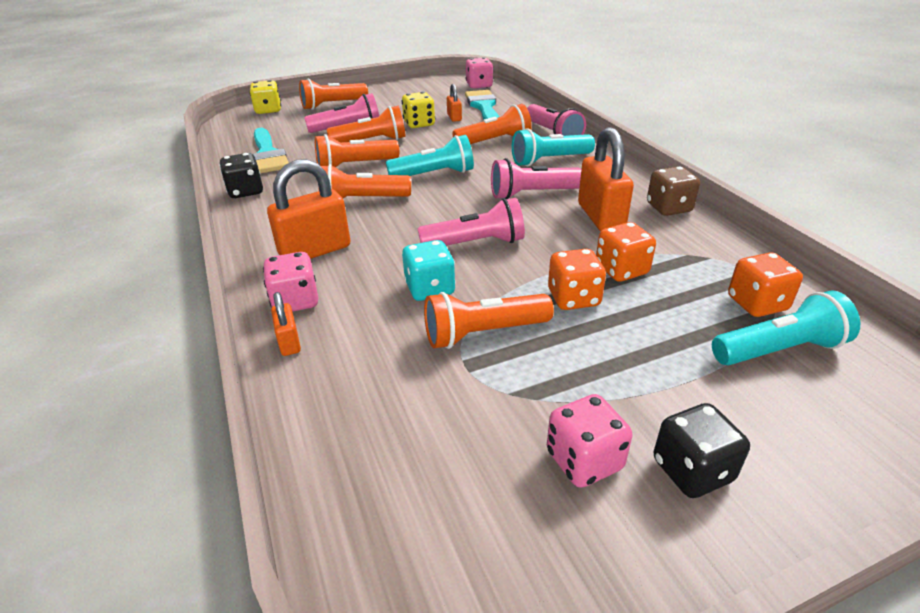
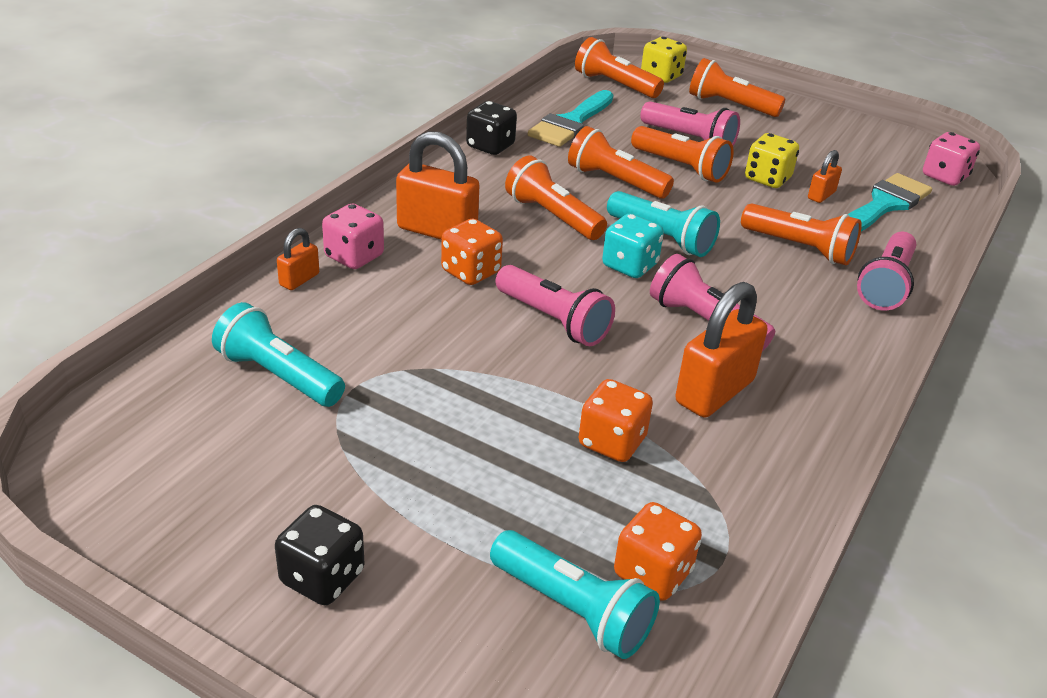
camera: 50 degrees right, 0 degrees up
turquoise dice [402,240,456,301] -> turquoise dice moved to [602,214,664,278]
orange flashlight [424,292,554,349] -> orange flashlight moved to [575,37,664,98]
turquoise flashlight [512,128,595,166] -> turquoise flashlight moved to [212,302,345,407]
pink dice [547,394,632,488] -> none
orange dice [548,249,606,310] -> orange dice moved to [441,219,503,285]
brown dice [647,166,700,216] -> none

